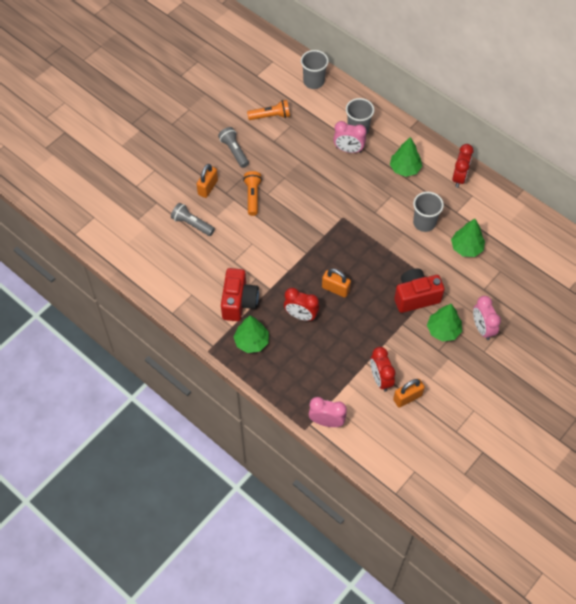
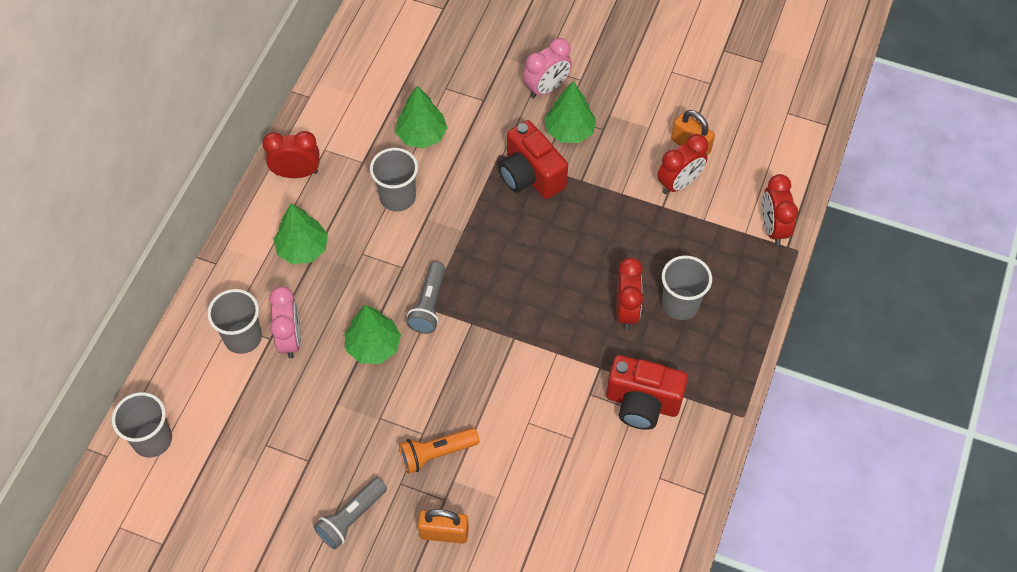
camera: 110 degrees left, 0 degrees up
grey flashlight [171,203,215,236] -> grey flashlight moved to [406,262,446,334]
red camera [221,268,259,321] -> red camera turned 150 degrees counterclockwise [606,355,688,430]
green tree [234,315,269,353] -> green tree moved to [344,305,401,364]
orange flashlight [247,100,290,120] -> none
pink clock [309,397,347,427] -> red clock [762,174,798,246]
orange padlock [322,269,351,298] -> none
none -> grey cup [662,255,712,320]

